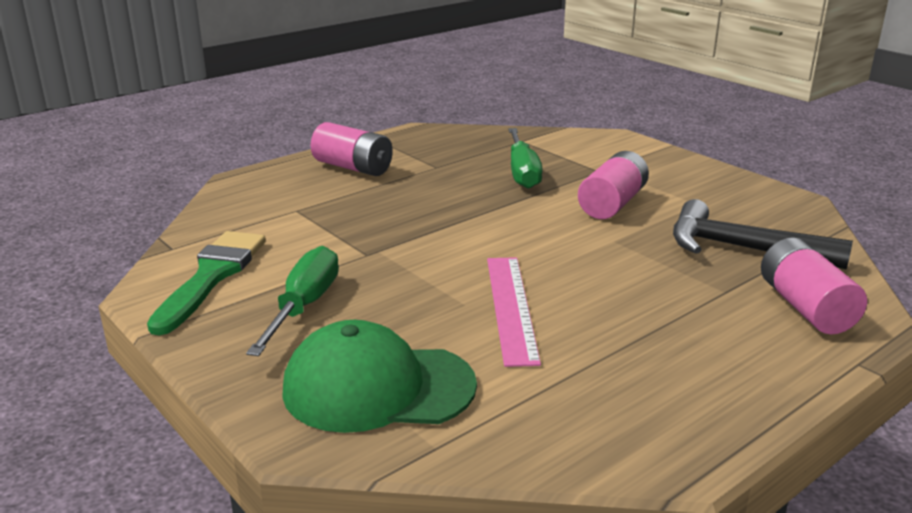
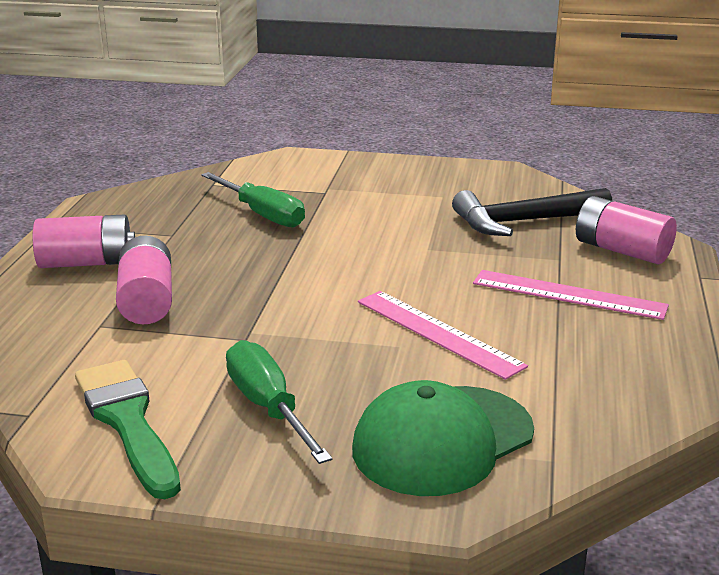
camera: 40 degrees left, 0 degrees up
pink battery [578,151,649,219] -> pink battery moved to [116,236,172,324]
none -> pink ruler [473,270,669,320]

